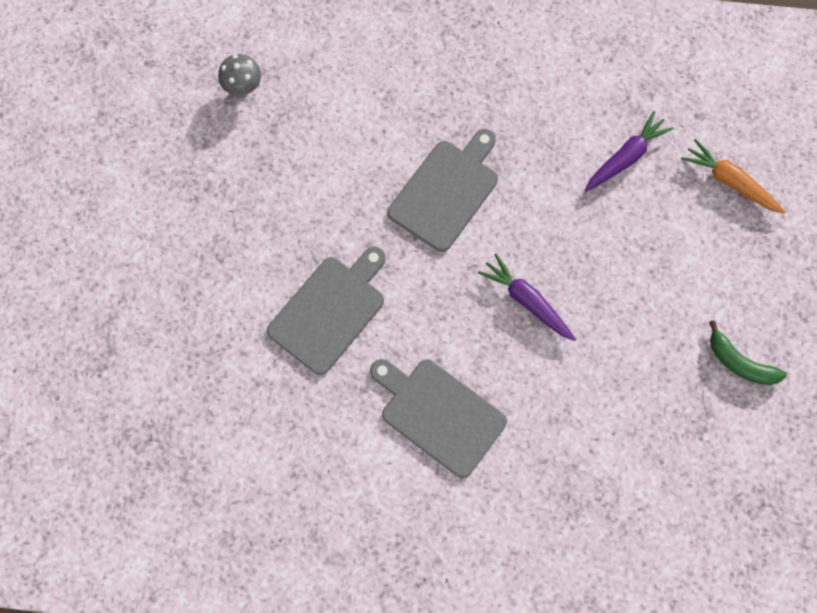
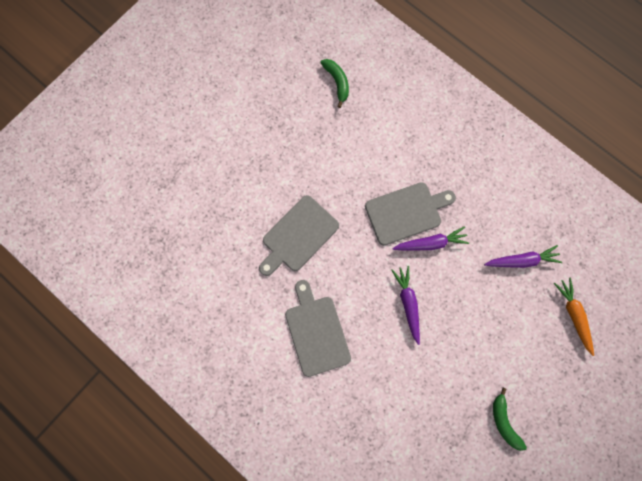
camera: 35 degrees right, 5 degrees up
grey mushroom [218,54,261,95] -> green banana [320,59,349,108]
grey cutting board [267,246,386,375] -> grey cutting board turned 150 degrees clockwise [259,195,339,276]
none -> purple carrot [392,226,469,250]

